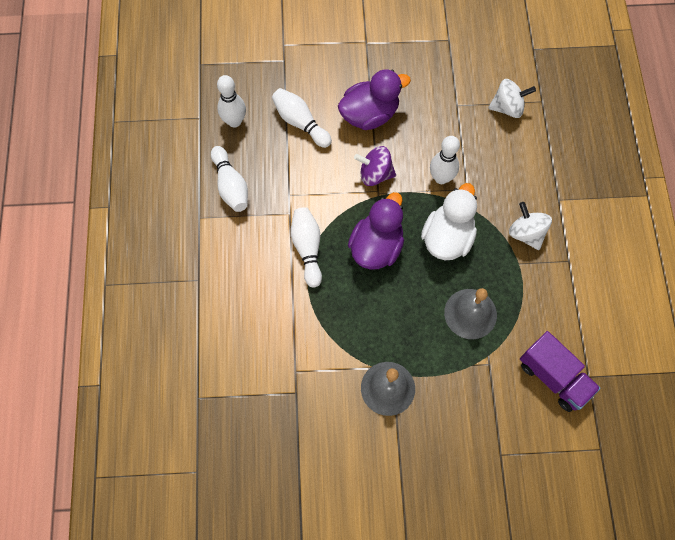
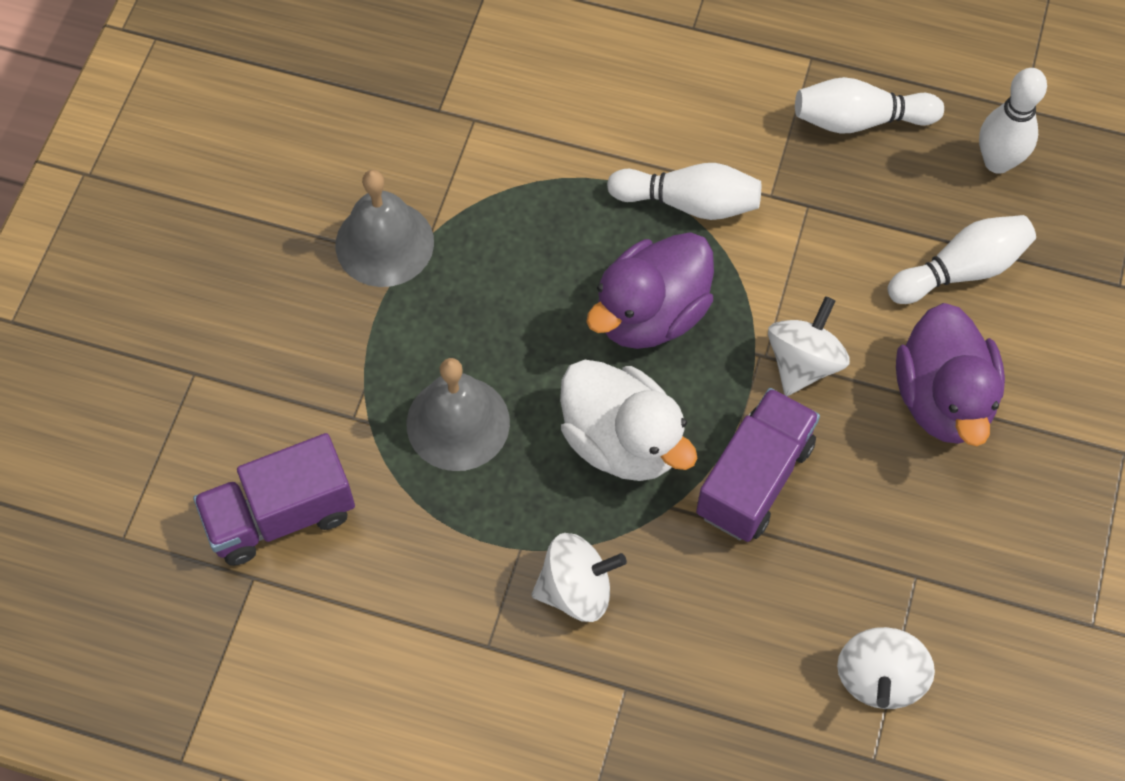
camera: 110 degrees right, 5 degrees down
purple duck [348,192,404,270] -> purple duck turned 90 degrees clockwise [586,232,714,349]
purple spinning top [354,146,396,186] -> white spinning top [768,296,850,396]
white bowling pin [430,136,460,184] -> purple truck [696,388,820,542]

